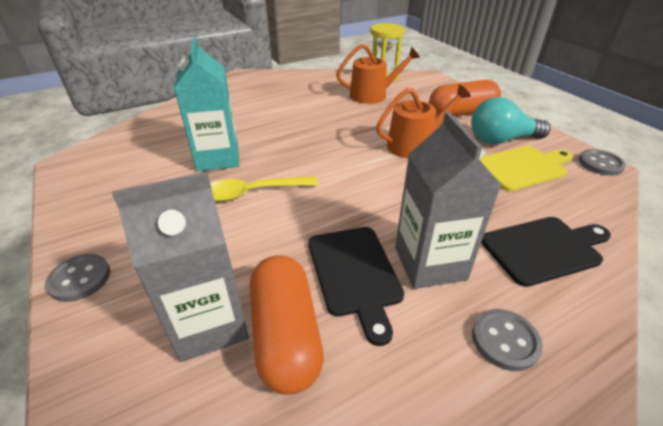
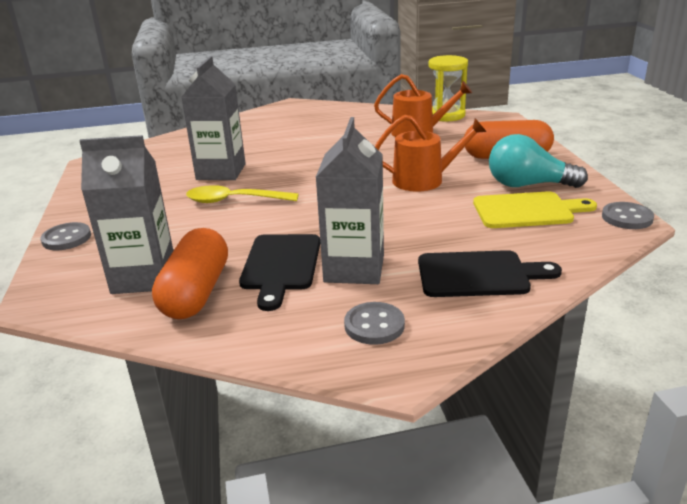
camera: 20 degrees right, 10 degrees down
turquoise carton [174,37,239,172] -> grey carton [181,56,246,180]

